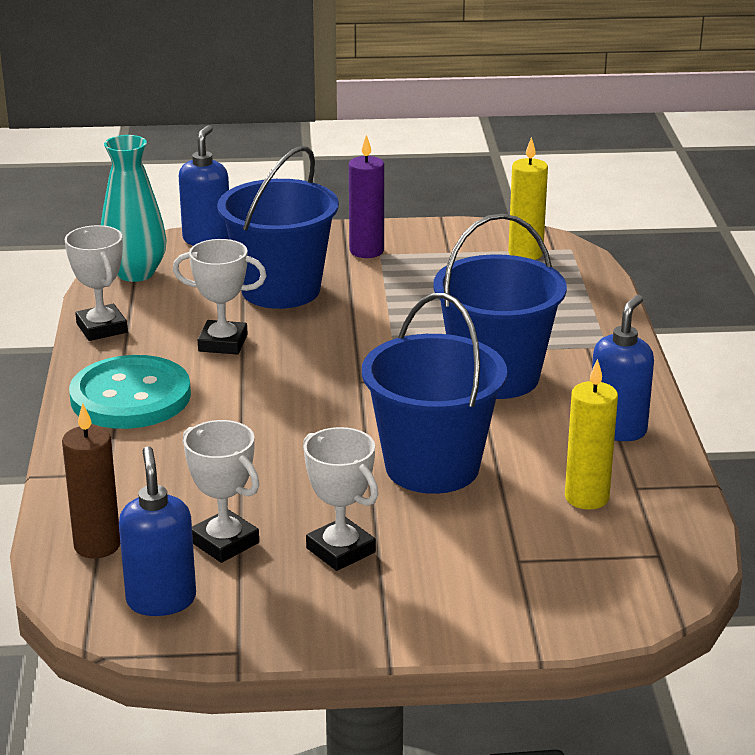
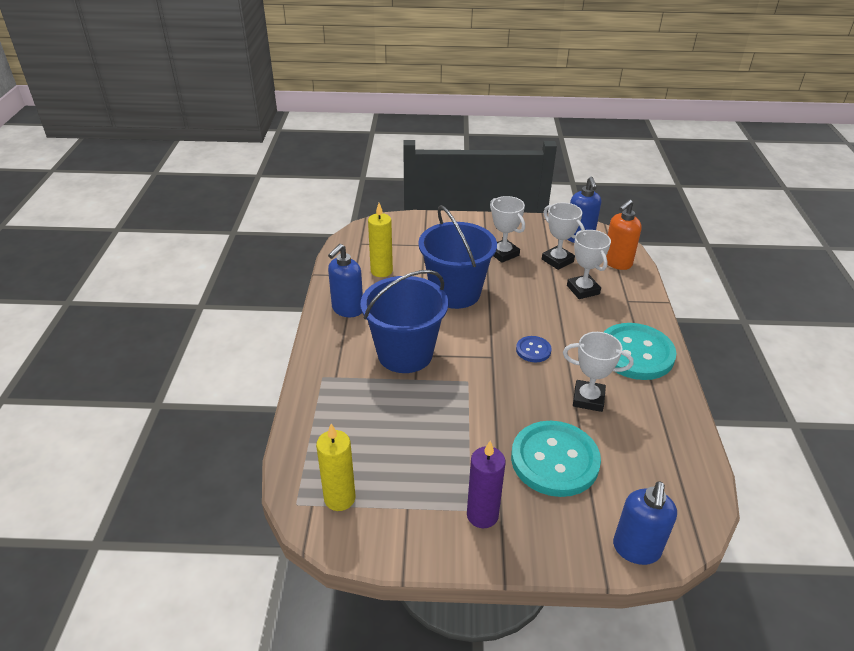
camera: 175 degrees left, 10 degrees up
brown candle [62,403,120,558] -> orange soap dispenser [606,199,642,270]
white trophy [65,225,128,341] -> white trophy moved to [567,230,611,299]
turquoise vase [101,135,167,282] -> none
blue bucket [217,146,339,309] -> turquoise button [511,421,601,497]
none -> blue button [516,336,552,362]

